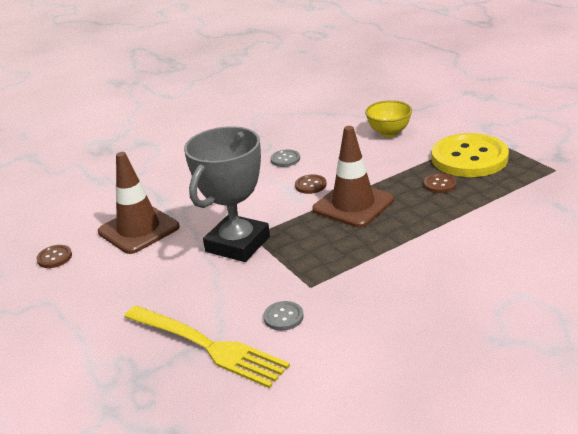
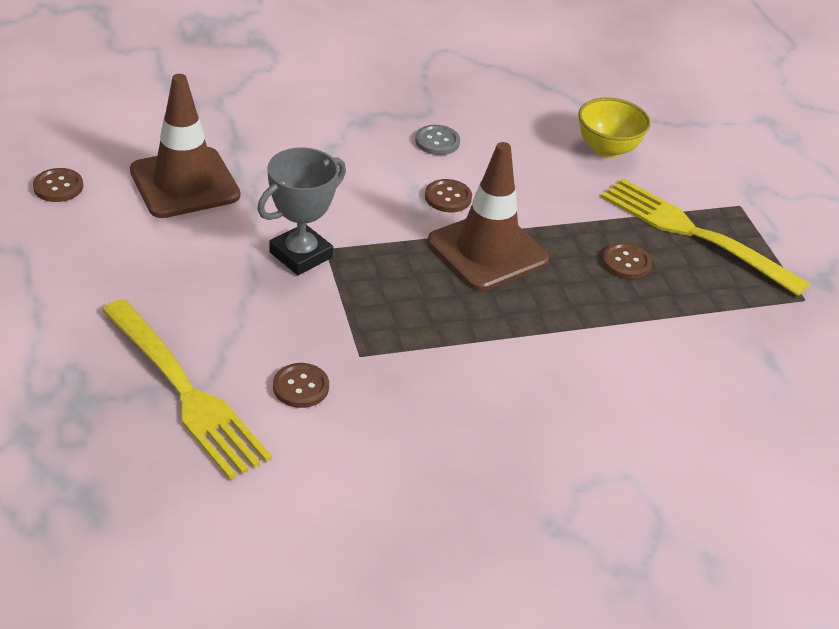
camera: 10 degrees right, 10 degrees up
grey trophy [184,126,270,262] -> grey trophy [257,147,346,275], size x0.66
grey button [263,301,304,331] -> brown button [273,363,329,408]
yellow button [432,133,509,177] -> yellow fork [601,179,810,296]

